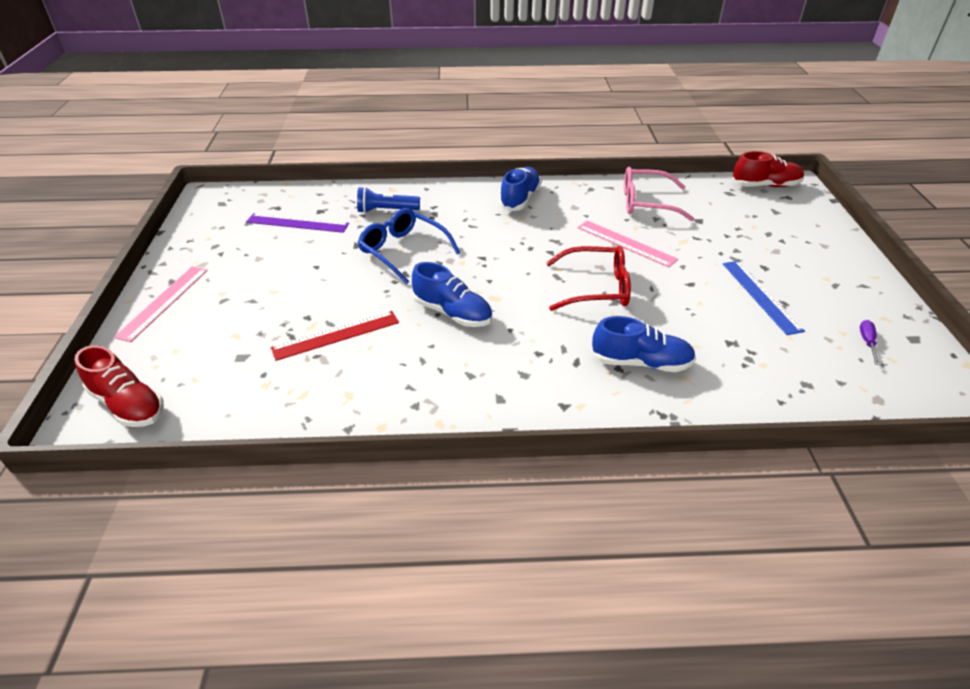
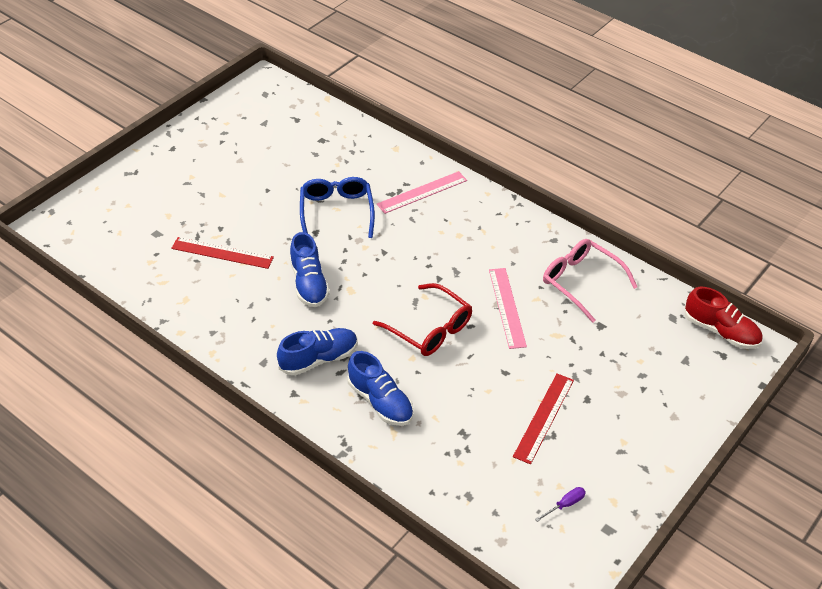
camera: 40 degrees right, 5 degrees up
red shoe [75,345,164,427] -> none
pink ruler [114,266,208,342] -> pink ruler moved to [377,171,467,214]
purple ruler [246,213,349,233] -> none
blue flashlight [357,187,420,213] -> none
blue shoe [499,167,541,211] -> blue shoe moved to [277,328,358,376]
blue ruler [723,261,805,335] -> red ruler [513,374,574,464]

